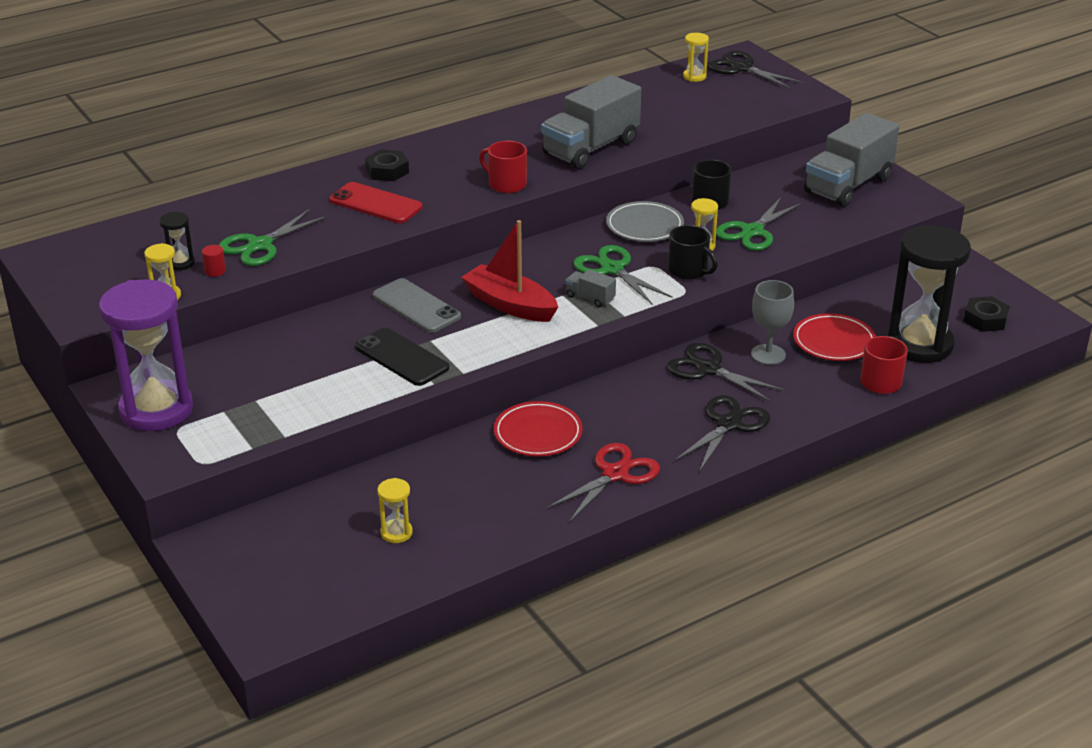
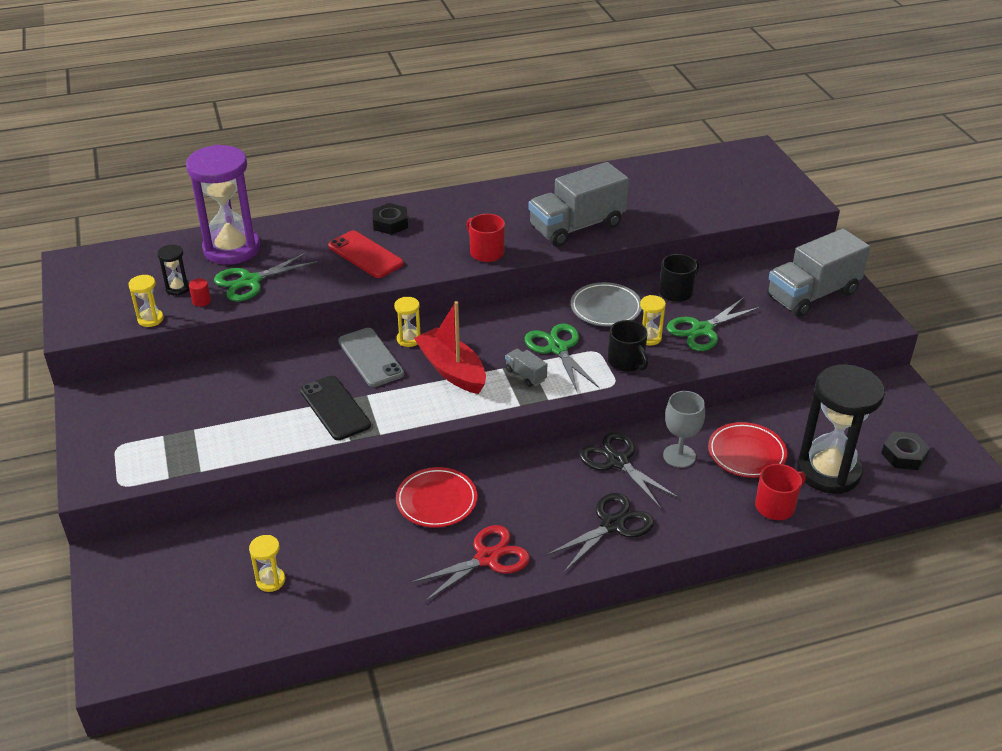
camera: 15 degrees right, 5 degrees up
purple hourglass [99,279,193,431] -> purple hourglass moved to [186,145,260,265]
yellow hourglass [683,33,709,82] -> yellow hourglass moved to [394,297,421,347]
black scissors [707,51,804,89] -> none

